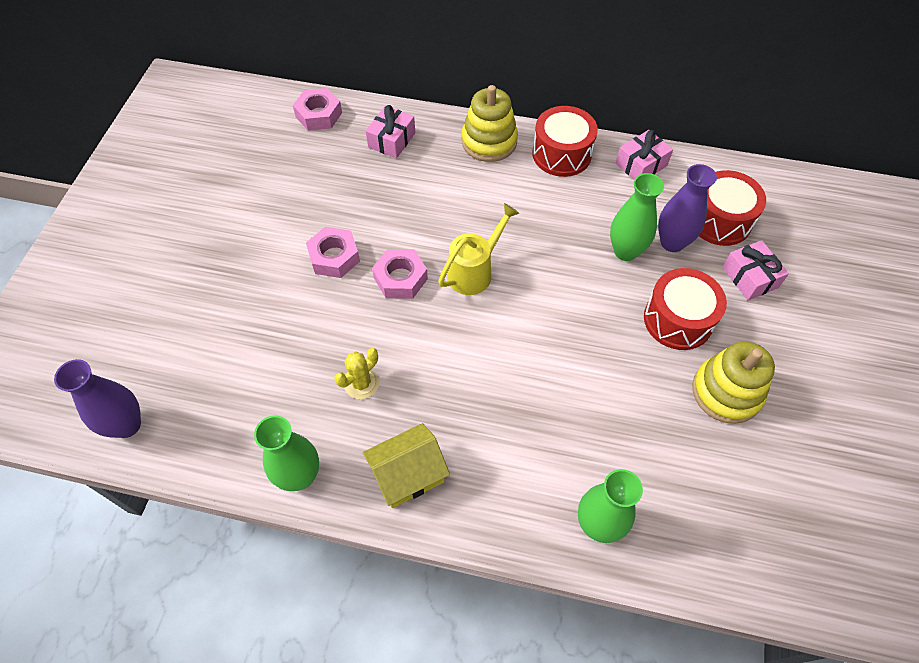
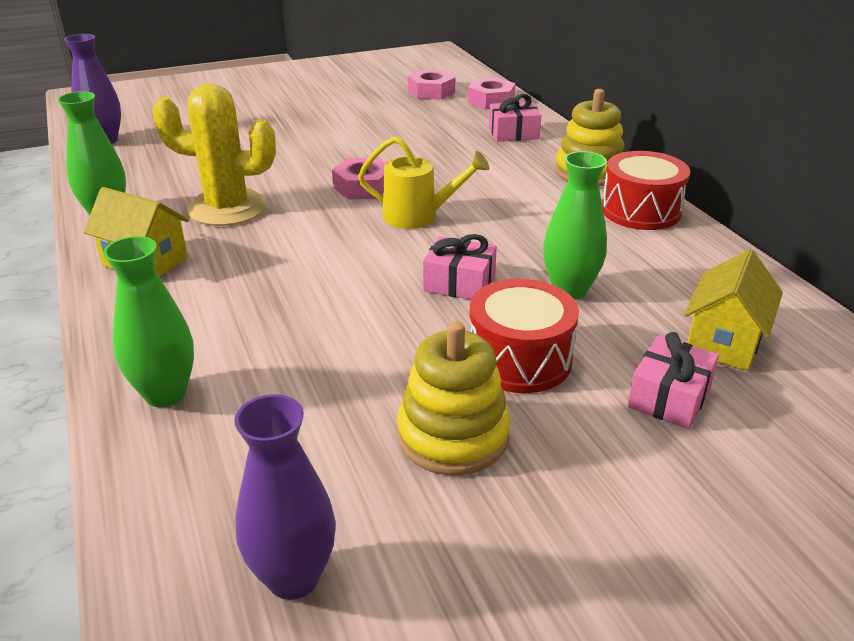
camera: 55 degrees right, 25 degrees down
pink nut [306,227,360,278] -> pink nut moved to [408,70,455,100]
yellow cactus [334,348,379,399] -> yellow cactus [152,83,276,226], size x2.04
pink gift [616,130,673,180] -> pink gift moved to [423,234,497,300]
purple vase [658,164,717,252] -> purple vase moved to [234,394,336,600]
red drum [699,170,766,246] -> yellow house [684,249,783,371]

